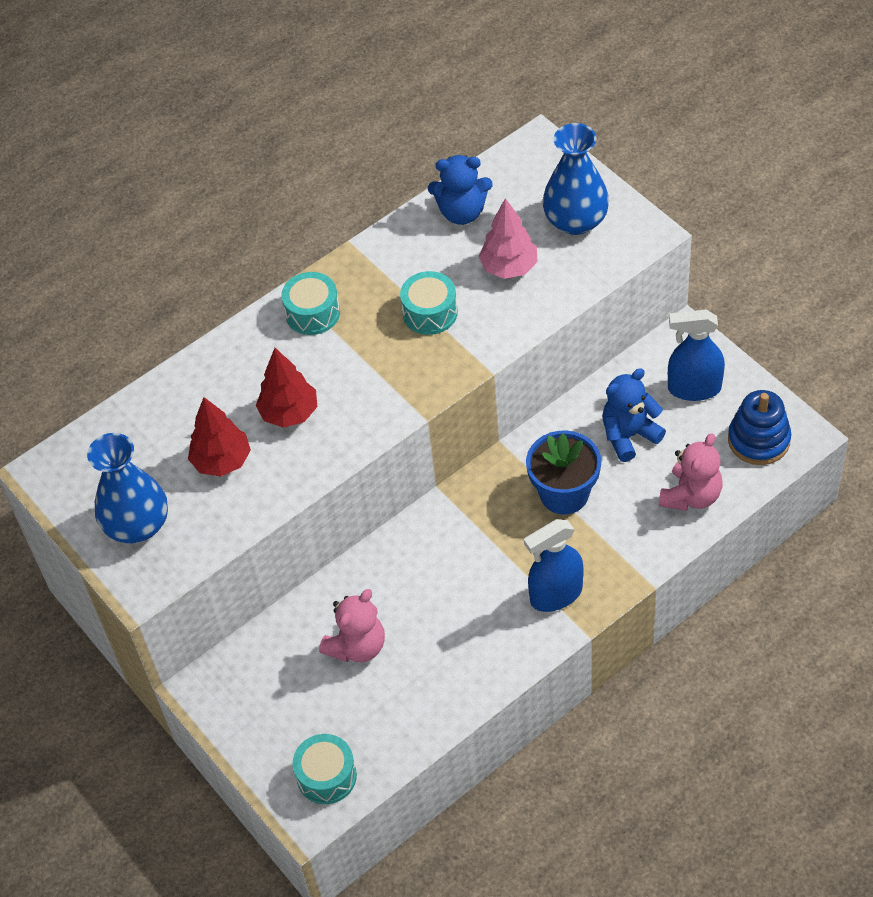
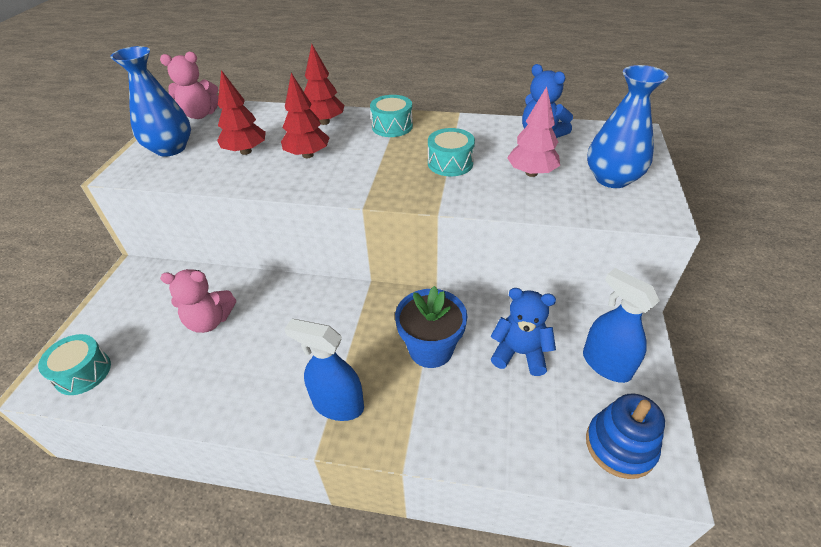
camera: 45 degrees right, 10 degrees down
pink teddy bear [659,433,723,511] -> pink teddy bear moved to [160,52,219,119]
none -> red tree [304,44,344,125]

